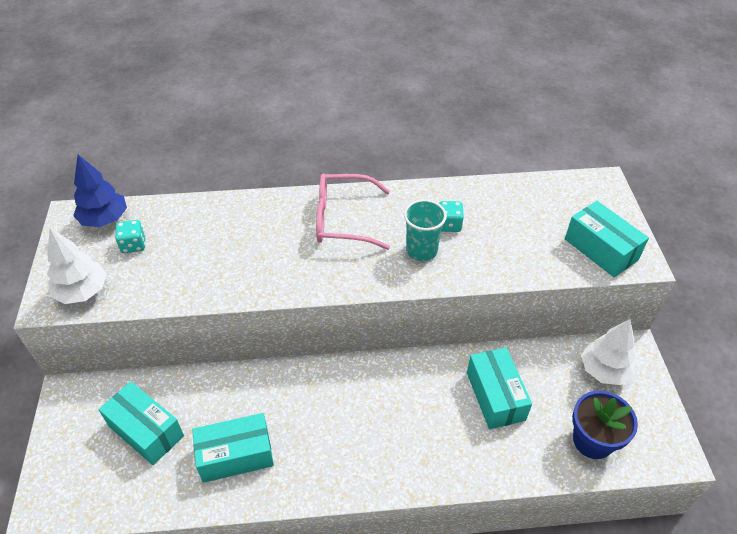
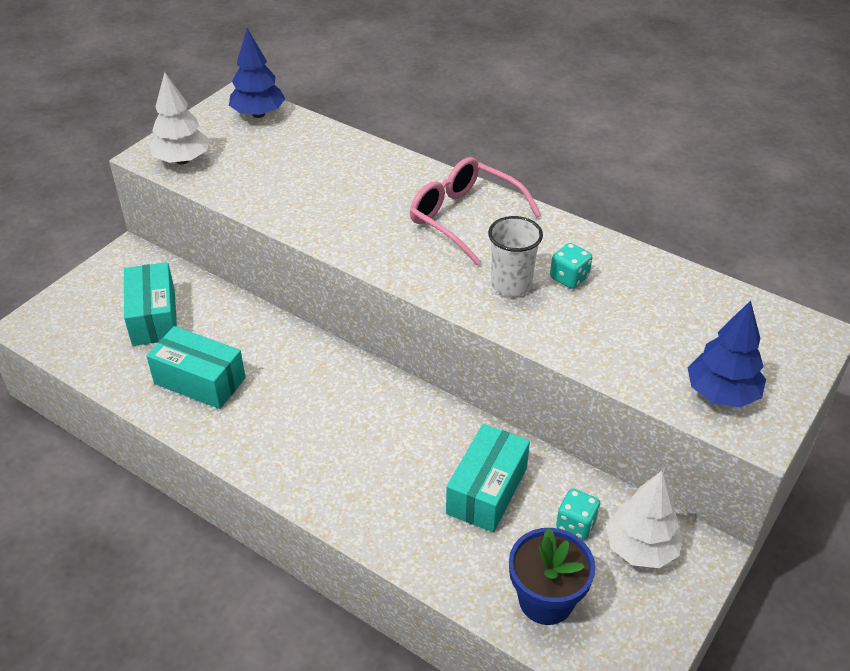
camera: 40 degrees right, 5 degrees down
turquoise dice [115,220,146,253] -> turquoise dice moved to [556,489,600,540]
turquoise cup [404,200,447,261] -> white cup [488,216,543,297]
turquoise box [565,201,649,277] -> blue tree [687,300,766,408]

